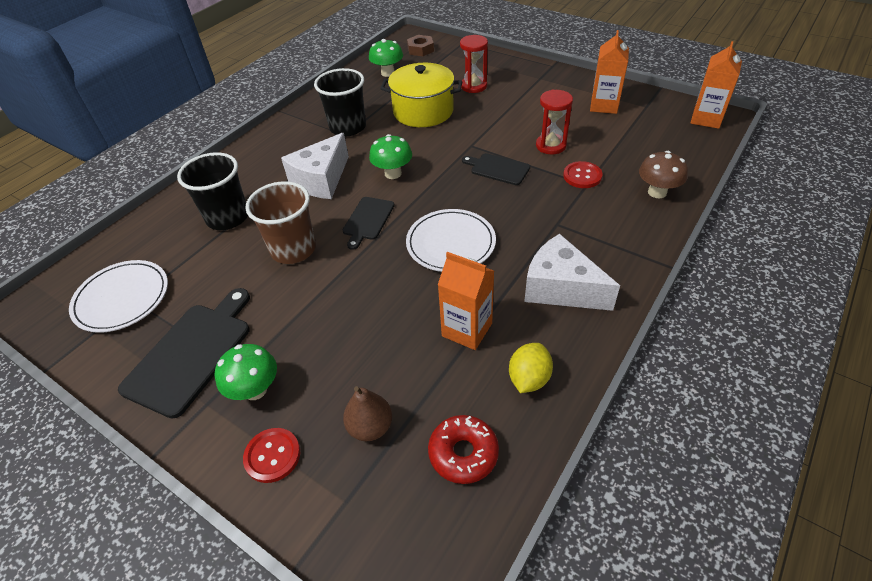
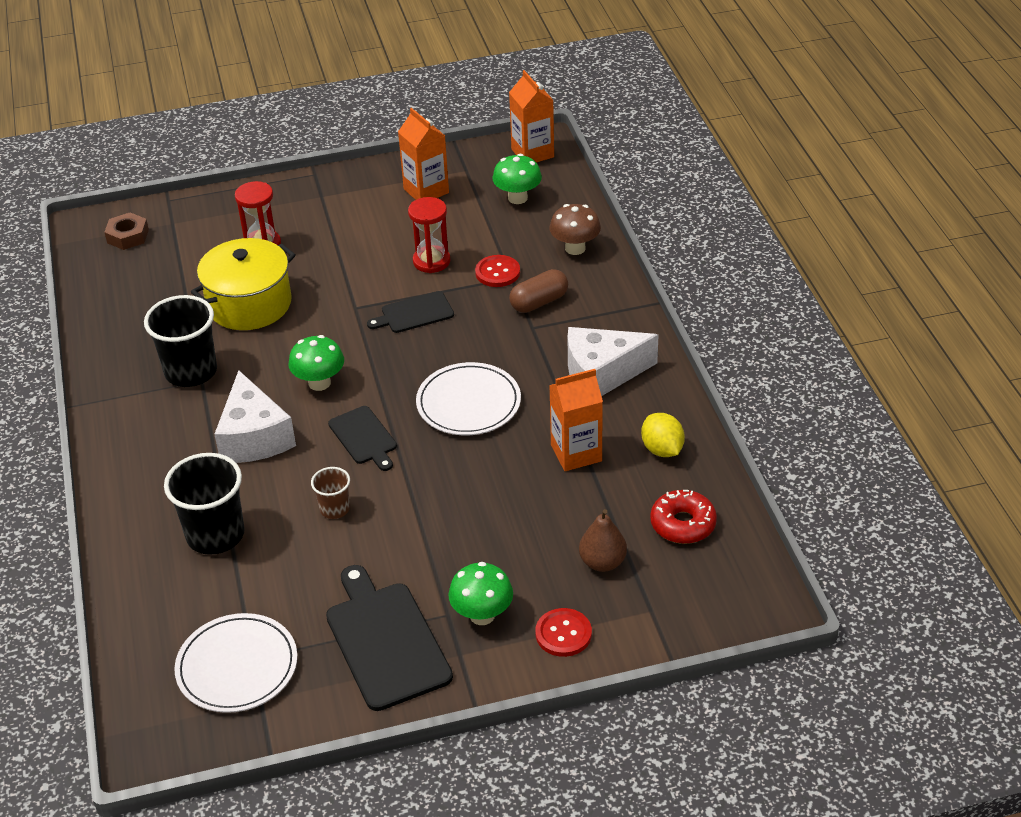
camera: 50 degrees left, 5 degrees down
brown cup [245,181,316,264] -> brown cup [311,467,350,519], size x0.52
green mushroom [369,39,403,77] -> green mushroom moved to [492,154,542,204]
none -> brown capsule [509,269,568,313]

